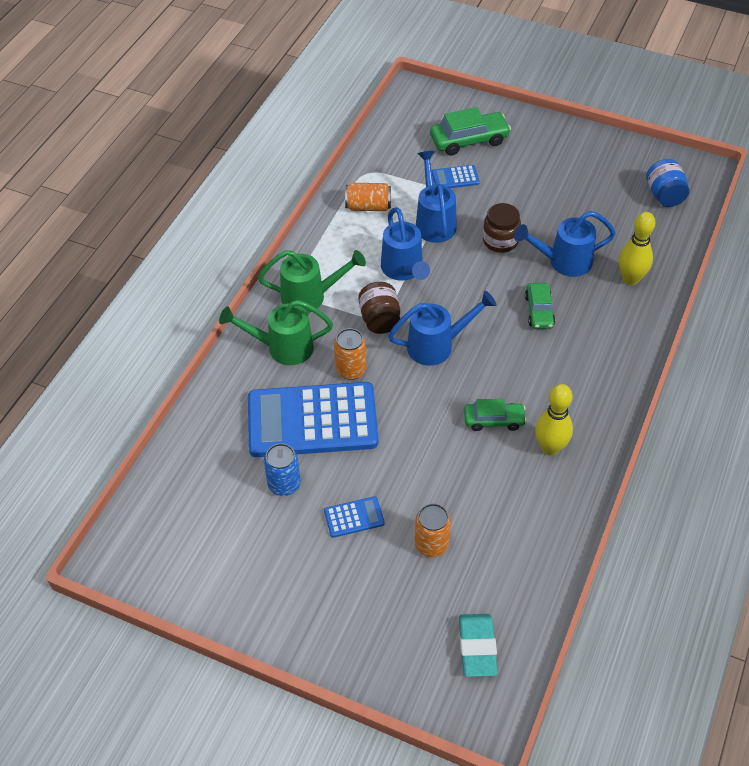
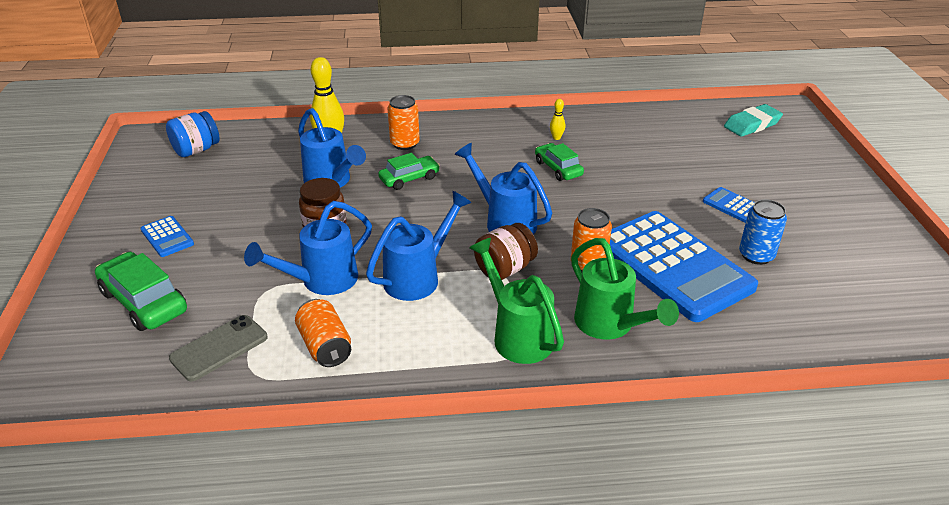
camera: 120 degrees left, 15 degrees down
orange can [415,504,451,557] -> orange can moved to [387,95,420,150]
blue calculator [432,165,479,188] -> blue calculator moved to [140,216,194,257]
yellow bowling pin [535,384,573,456] -> yellow bowling pin [550,99,565,140], size x0.47
none -> grey phone [169,315,268,381]

